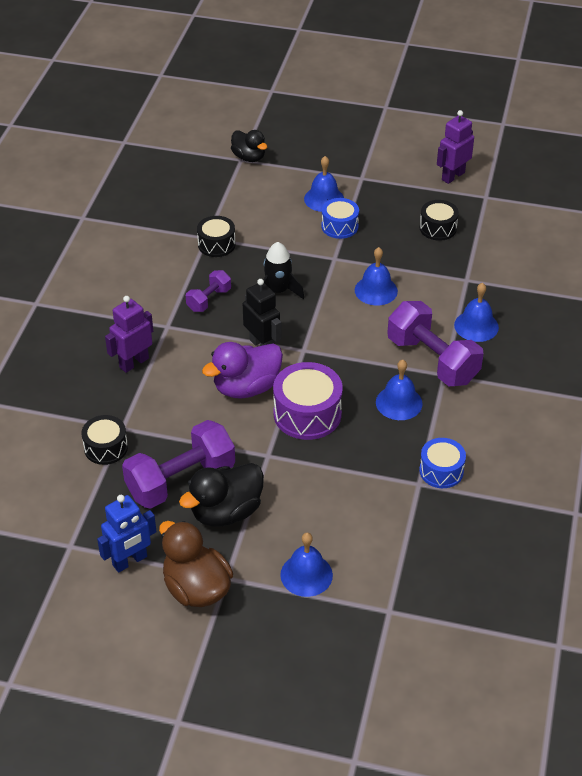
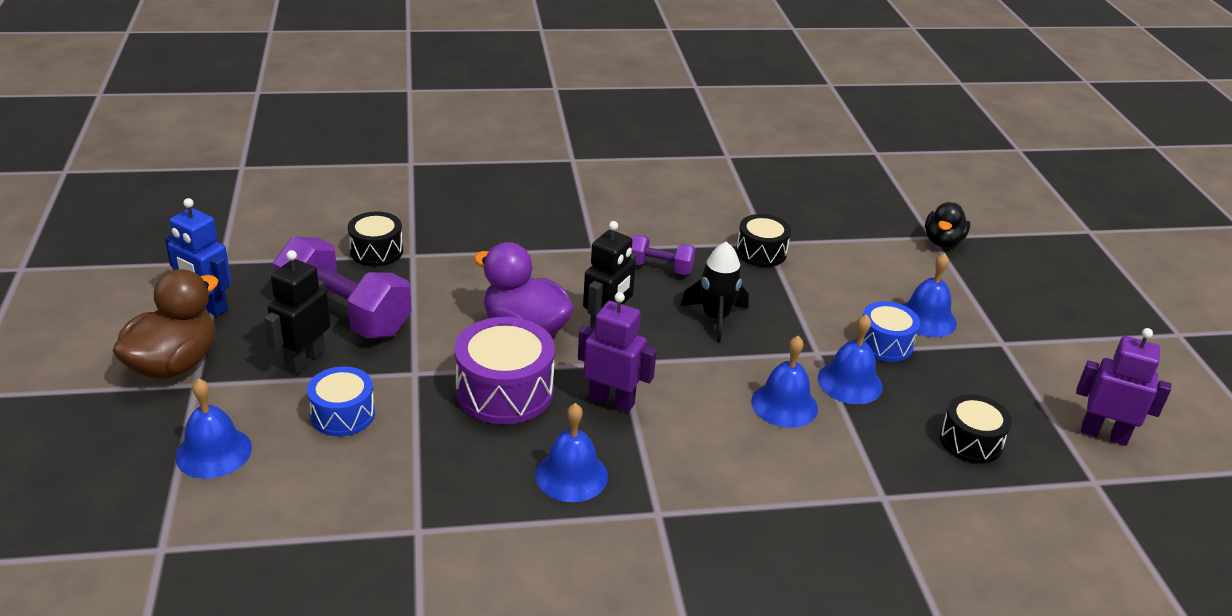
camera: 65 degrees right, 10 degrees down
purple robot [105,296,153,373] -> purple robot moved to [578,292,657,413]
black duck [179,463,264,527] -> black robot [264,250,331,374]
purple dumbbell [387,301,484,386] -> none
blue drum [419,438,466,488] -> blue drum moved to [307,366,375,436]
blue bell [454,283,499,342] -> blue bell moved to [818,314,883,404]

